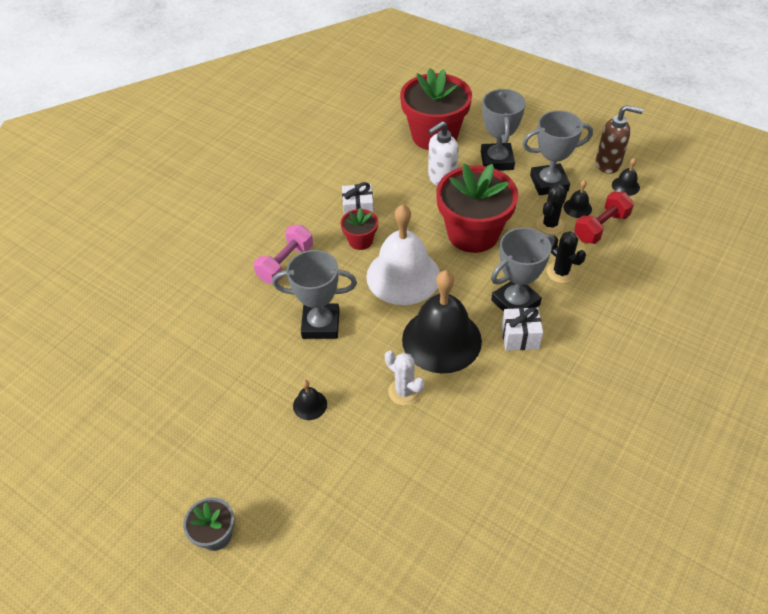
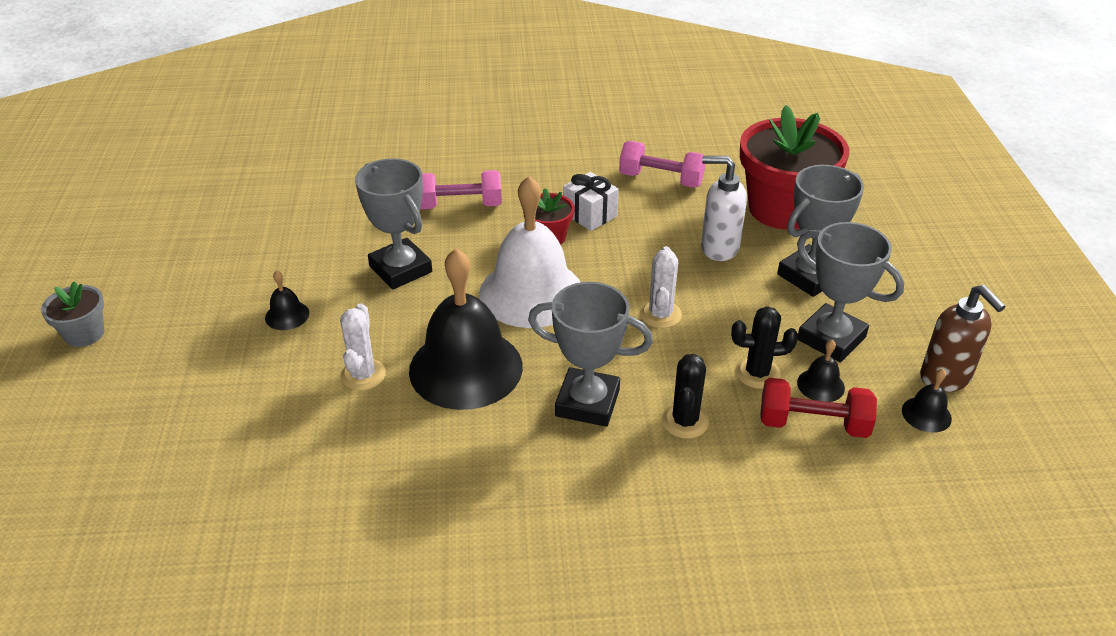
camera: 50 degrees right, 10 degrees down
red flower pot [436,164,518,253] -> white cactus [640,246,682,328]
white gift [502,307,543,351] -> none
none -> pink dumbbell [619,141,705,188]

